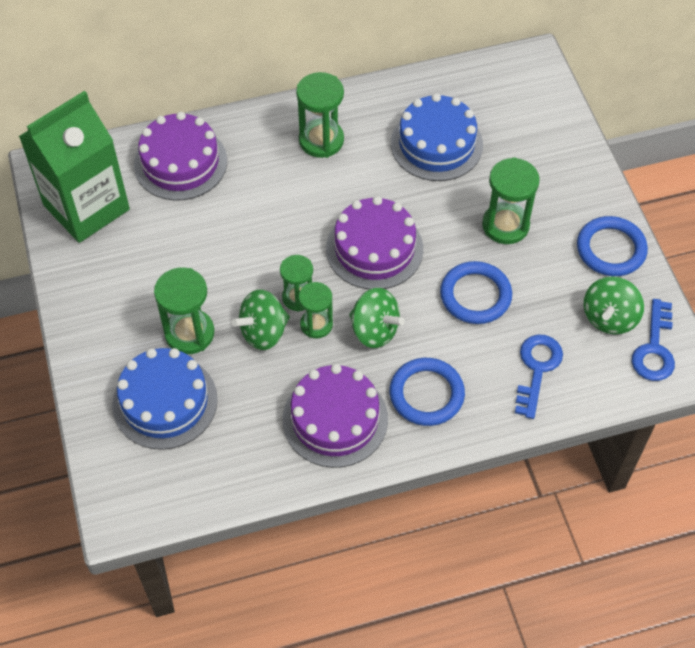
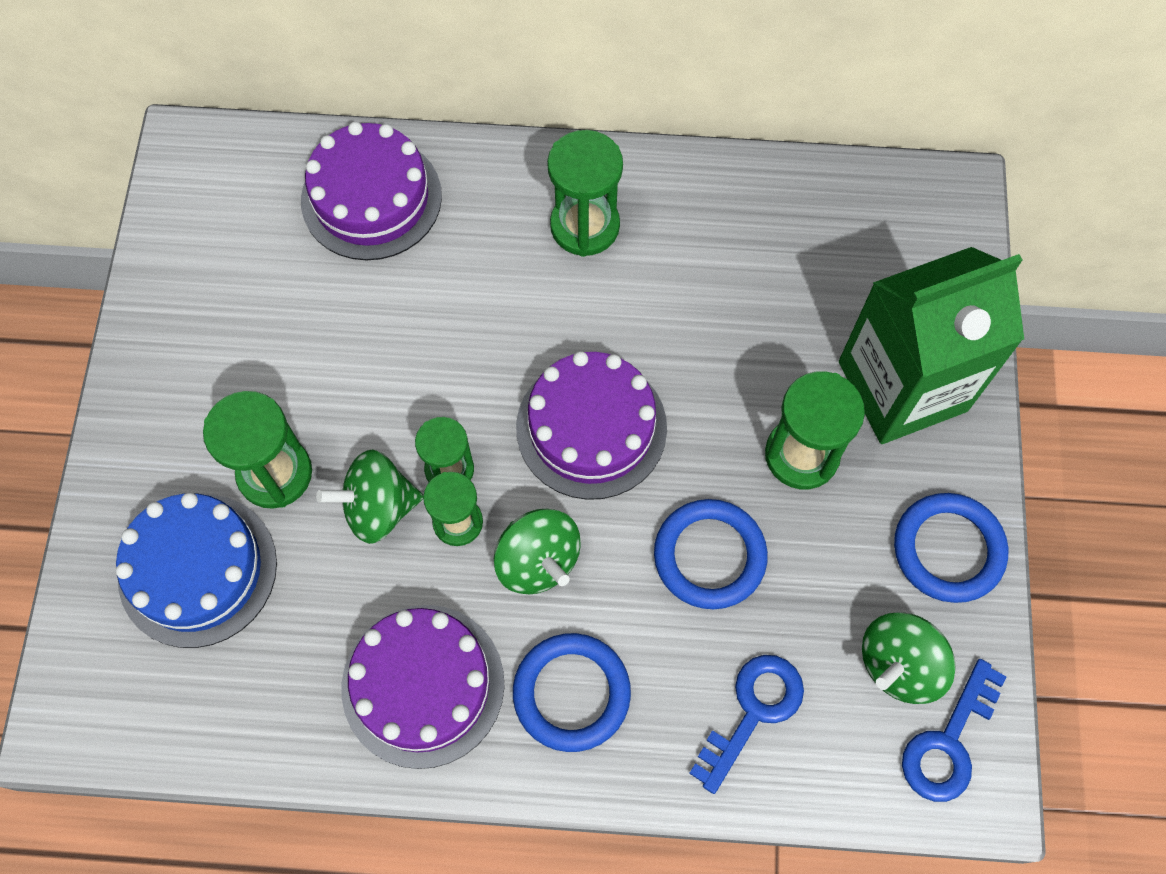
camera: 20 degrees right, 10 degrees up
green carton [19,91,130,243] -> green carton moved to [839,247,1024,444]
blue cake [391,93,483,181] -> none

